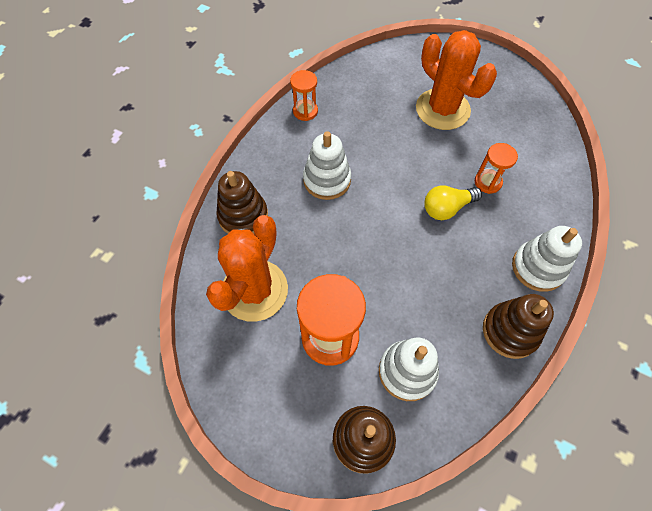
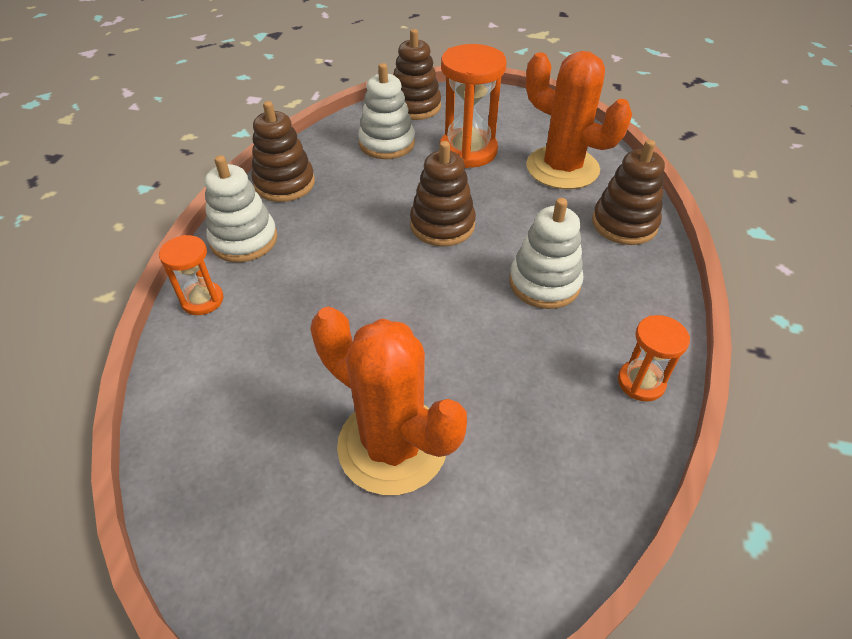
camera: 165 degrees right, 15 degrees down
orange cactus [206,215,288,322] -> orange cactus turned 60 degrees counterclockwise [526,51,632,189]
yellow light bulb [424,185,482,220] -> none
orange hourglass [475,143,518,194] -> orange hourglass moved to [159,235,223,315]
none -> brown stacking toy [410,141,476,247]

